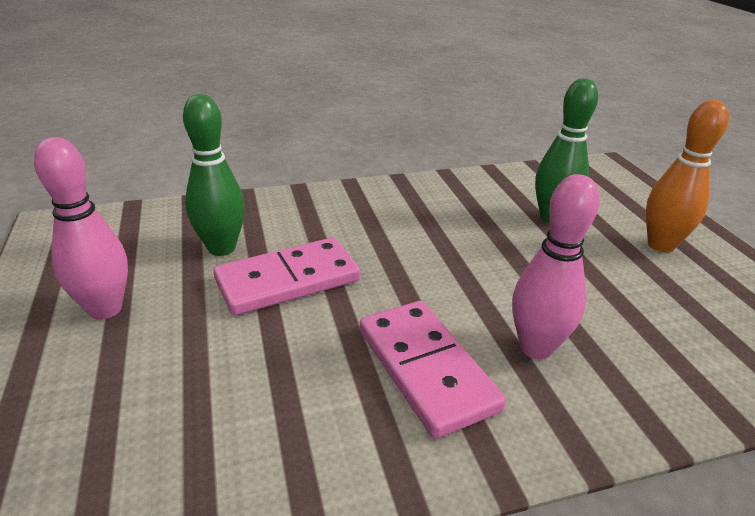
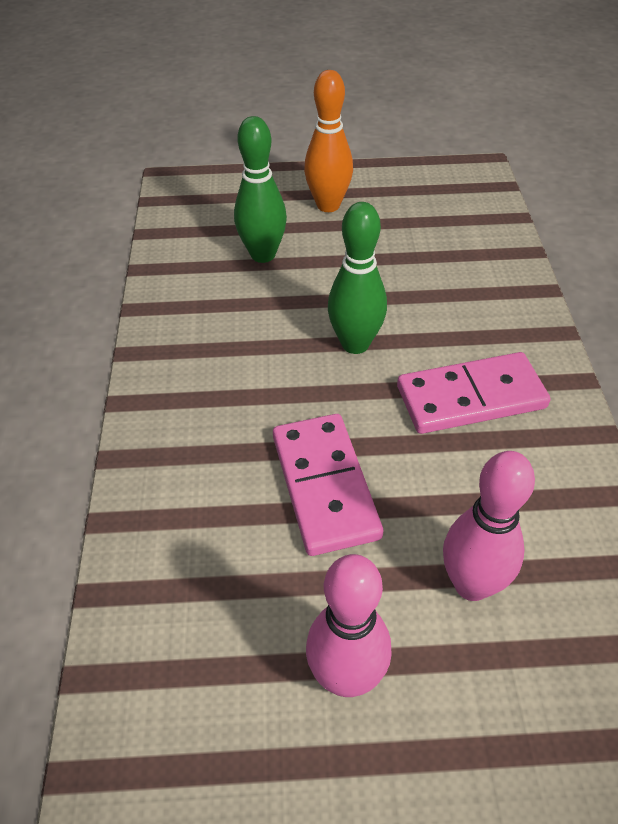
camera: 75 degrees left, 15 degrees up
green bowling pin [183,94,245,256] -> green bowling pin moved to [328,202,387,354]
pink bowling pin [512,174,600,359] -> pink bowling pin moved to [443,451,535,601]

